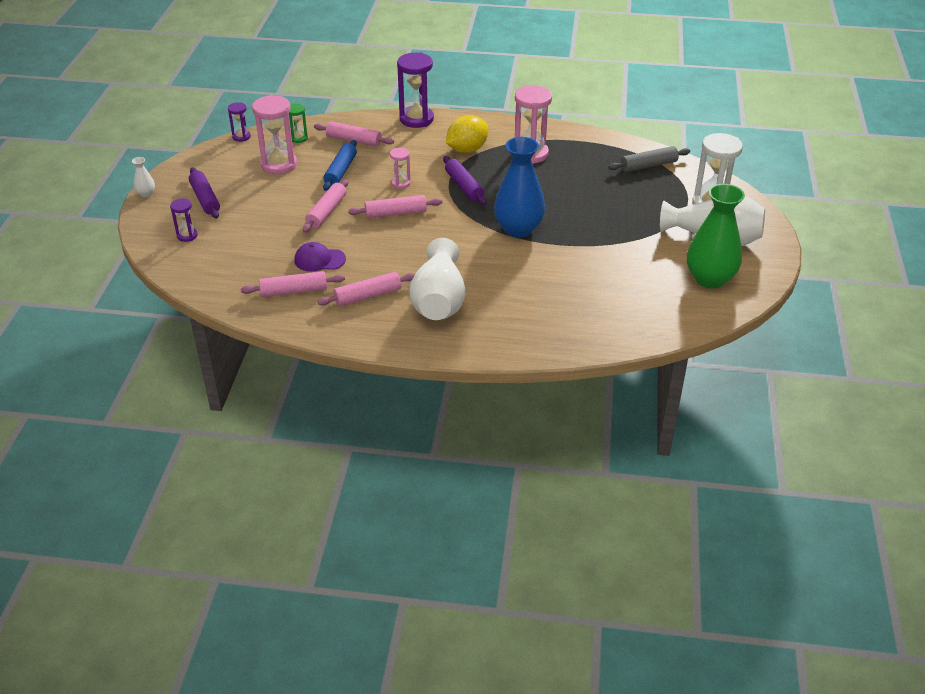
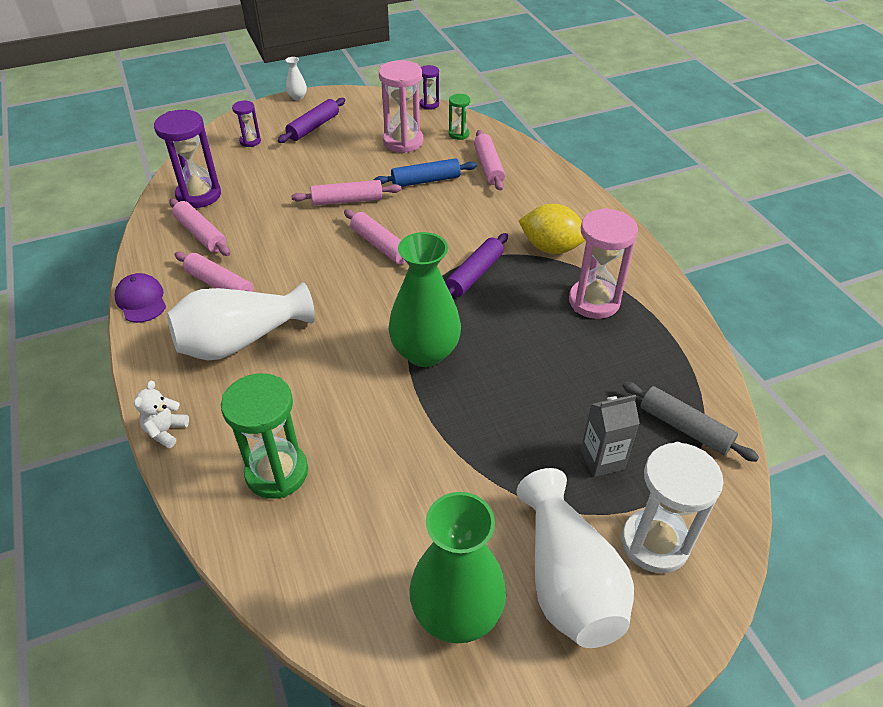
camera: 60 degrees right, 5 degrees up
purple cap [294,242,346,272] -> purple cap moved to [115,273,166,323]
pink hourglass [390,148,411,189] -> none
purple hourglass [397,53,434,128] -> purple hourglass moved to [154,110,221,208]
blue vase [494,137,545,238] -> green vase [388,232,461,367]
none -> white teddy bear [134,381,189,448]
none -> green hourglass [221,373,308,499]
none -> grey carton [581,395,640,477]

